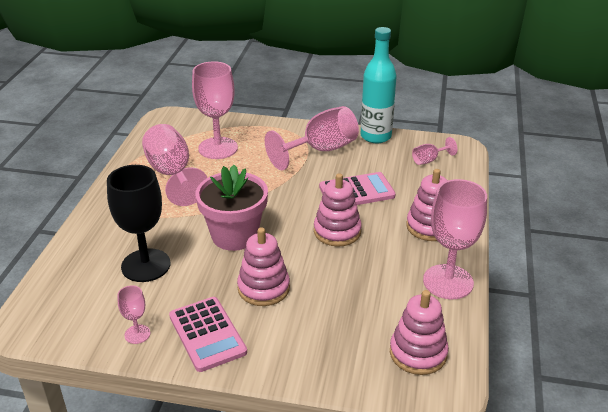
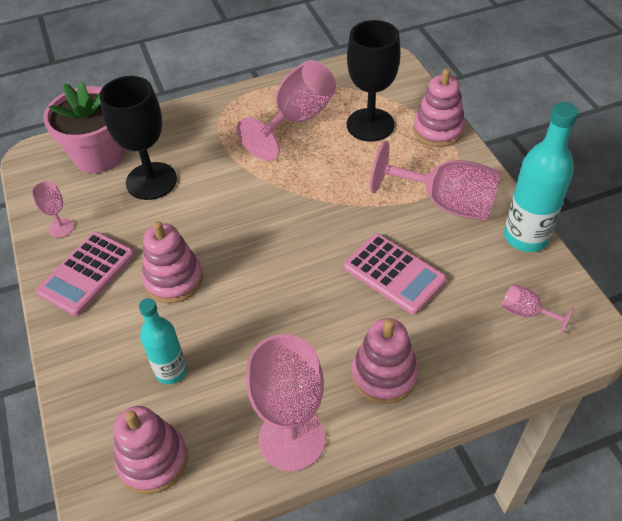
camera: 60 degrees right, 15 degrees up
pink goblet [192,61,238,159] -> black goblet [347,20,401,142]
pink flower pot [195,165,268,251] -> pink flower pot moved to [43,82,124,173]
pink stacking toy [314,173,362,246] -> pink stacking toy moved to [413,69,465,147]
none -> turquoise bottle [139,298,187,384]

